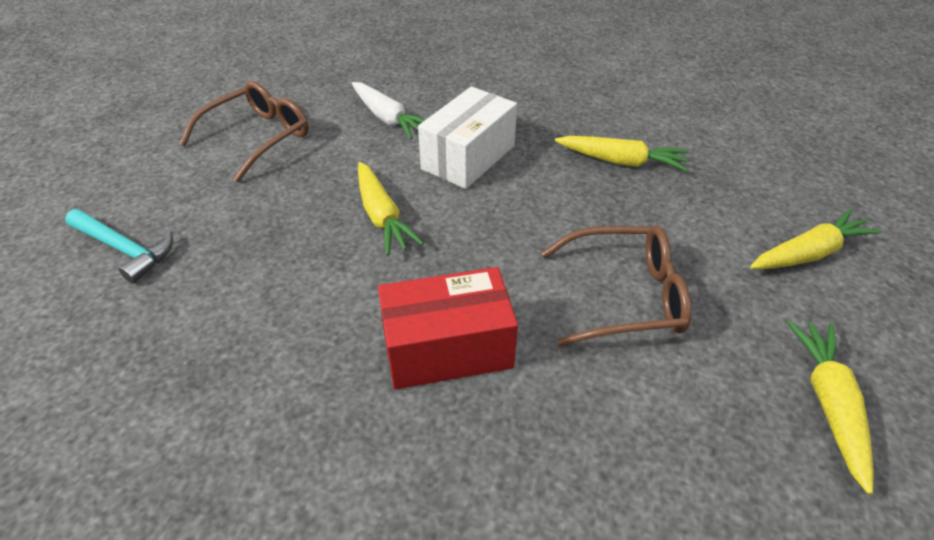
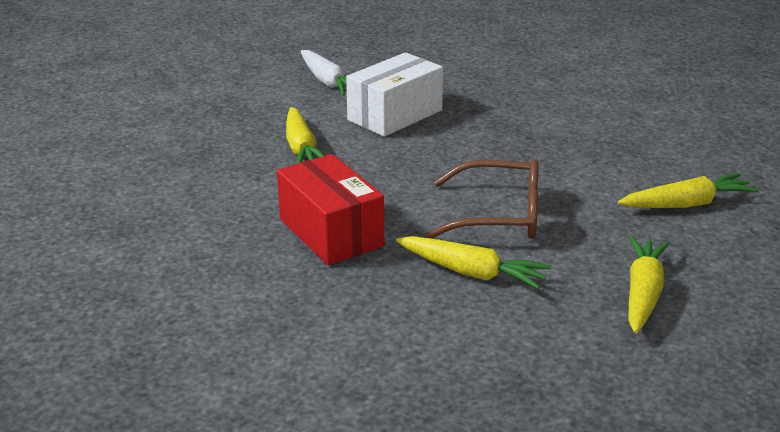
camera: 10 degrees right, 15 degrees down
turquoise hammer [65,209,173,284] -> none
brown glasses [179,81,309,182] -> none
red box [378,267,518,389] -> red box turned 60 degrees clockwise [277,154,384,265]
yellow carrot [555,136,689,171] -> yellow carrot moved to [396,236,552,289]

